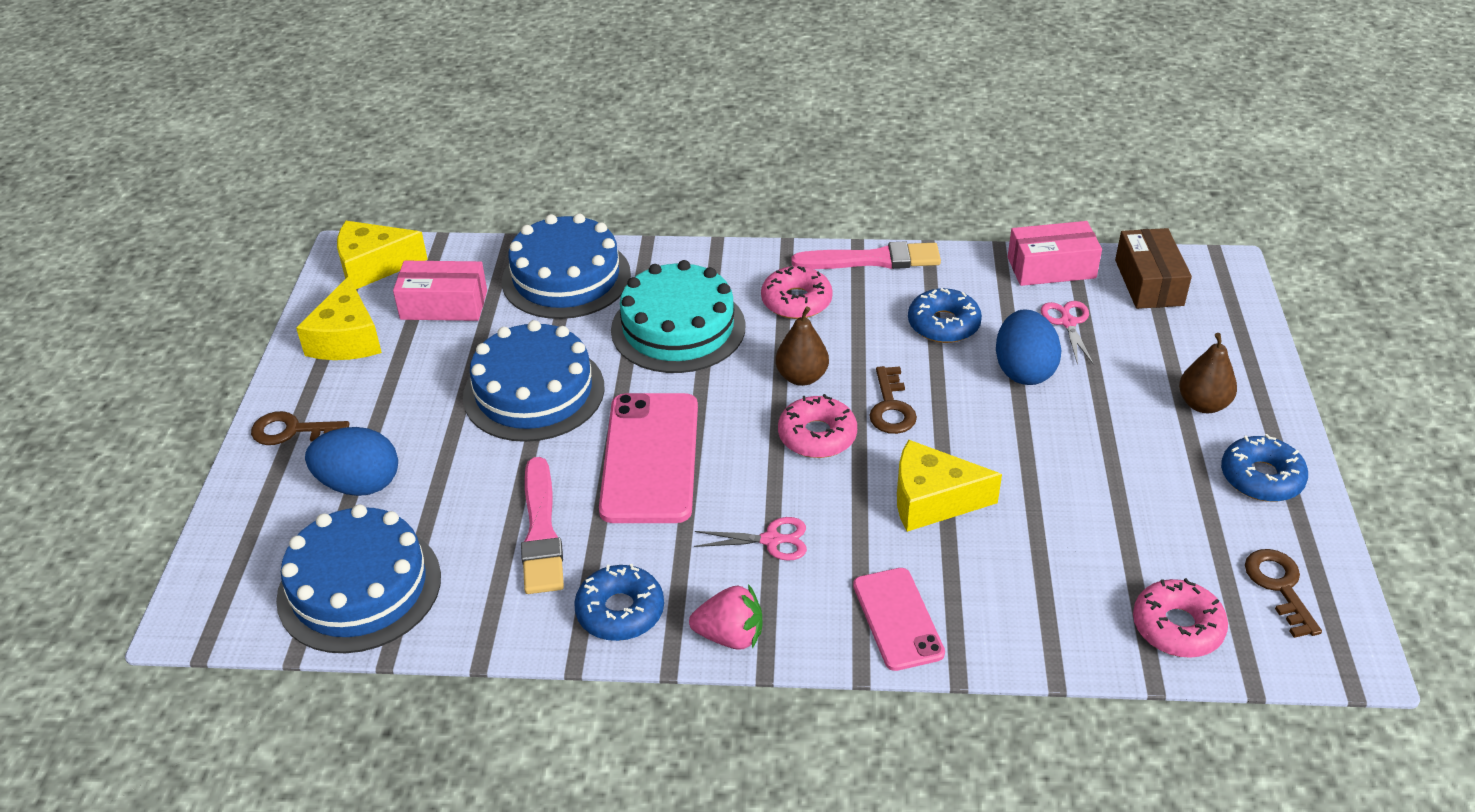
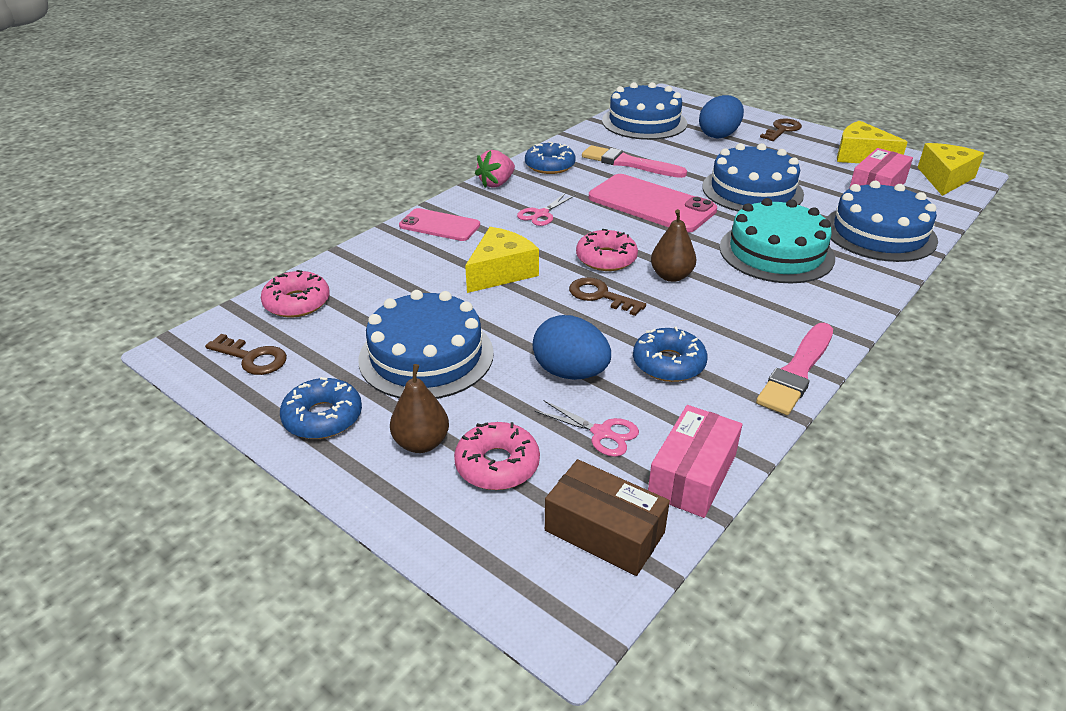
camera: 125 degrees right, 5 degrees down
pink donut [761,266,833,319] -> pink donut moved to [454,422,540,490]
none -> blue cake [359,290,494,399]

